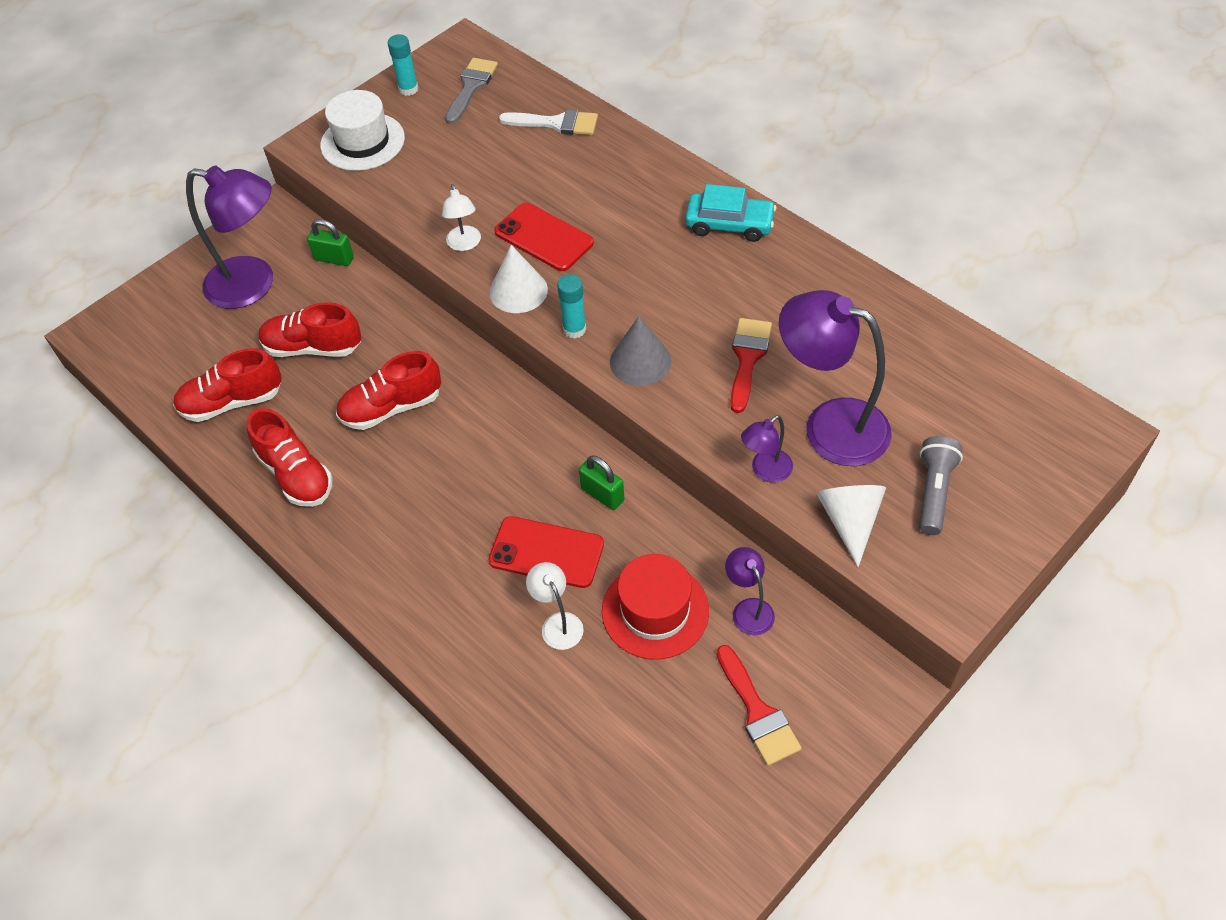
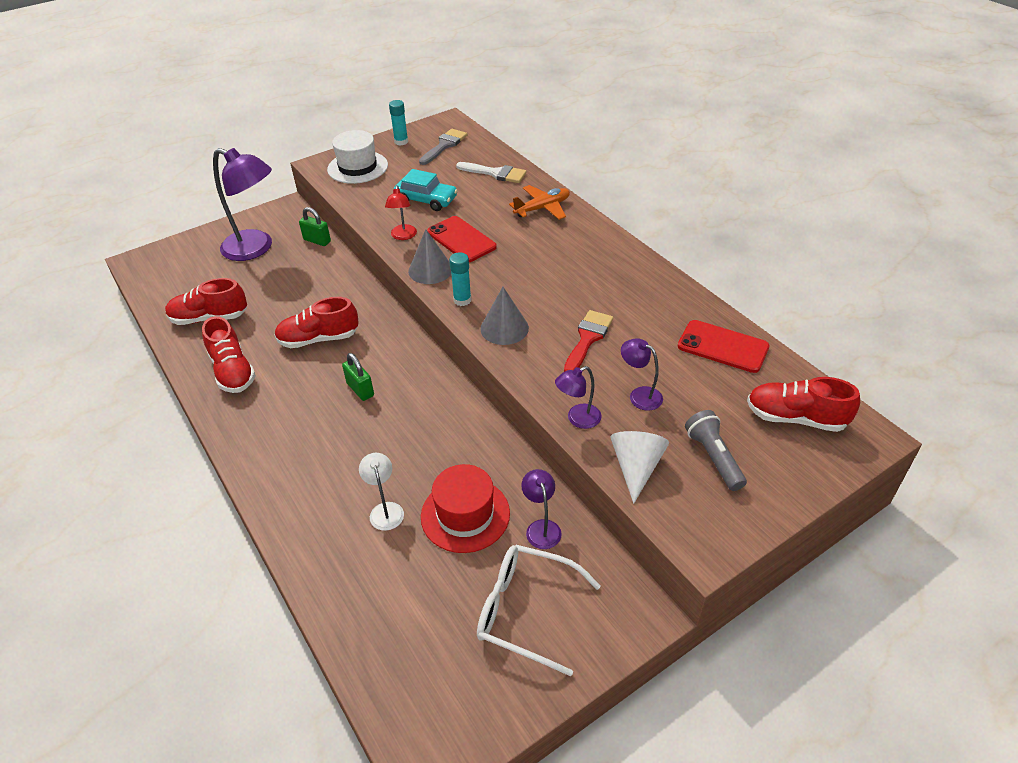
camera: 10 degrees right, 10 degrees down
red shoe [259,302,361,357] -> red shoe moved to [747,377,860,432]
white lamp [442,184,481,251] -> red lamp [385,186,417,240]
red phone [488,516,604,588] -> red phone moved to [678,320,770,373]
white cone [489,245,548,313] -> grey cone [408,229,451,284]
green padlock [579,455,624,510] -> green padlock moved to [342,353,374,401]
turquoise car [685,184,777,242] -> turquoise car moved to [394,169,458,211]
red brush [717,645,802,766] -> white glasses [477,545,601,676]
purple lamp [779,290,892,466] -> purple lamp [621,338,663,411], size x0.48
grey flashlight [919,436,963,535] -> grey flashlight turned 45 degrees counterclockwise [685,410,747,491]
none -> orange plane [509,185,570,220]

